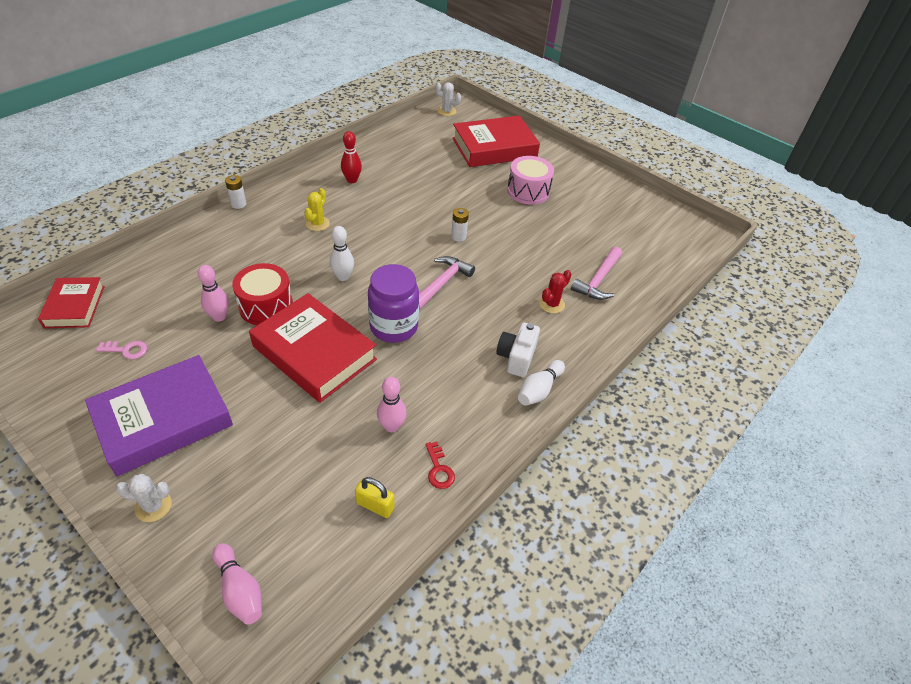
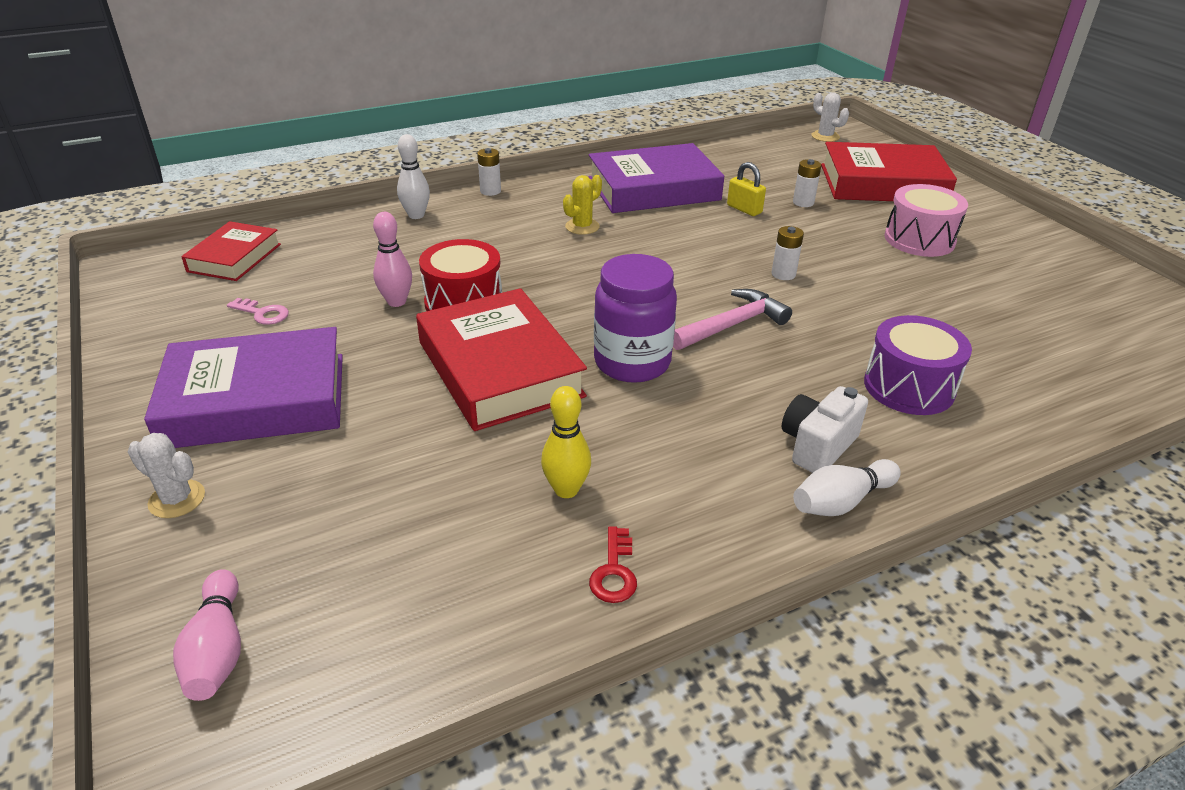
camera: 25 degrees right, 10 degrees down
white bowling pin [330,226,354,281] -> white bowling pin moved to [397,134,430,219]
red bowling pin [341,131,362,183] -> purple book [588,143,725,213]
yellow padlock [355,477,395,518] -> yellow padlock moved to [727,162,766,216]
pink bowling pin [377,377,407,433] -> yellow bowling pin [541,386,591,498]
red cactus [539,270,572,313] -> purple drum [864,315,972,415]
pink hammer [571,247,622,300] -> none
none -> white battery [793,159,822,207]

